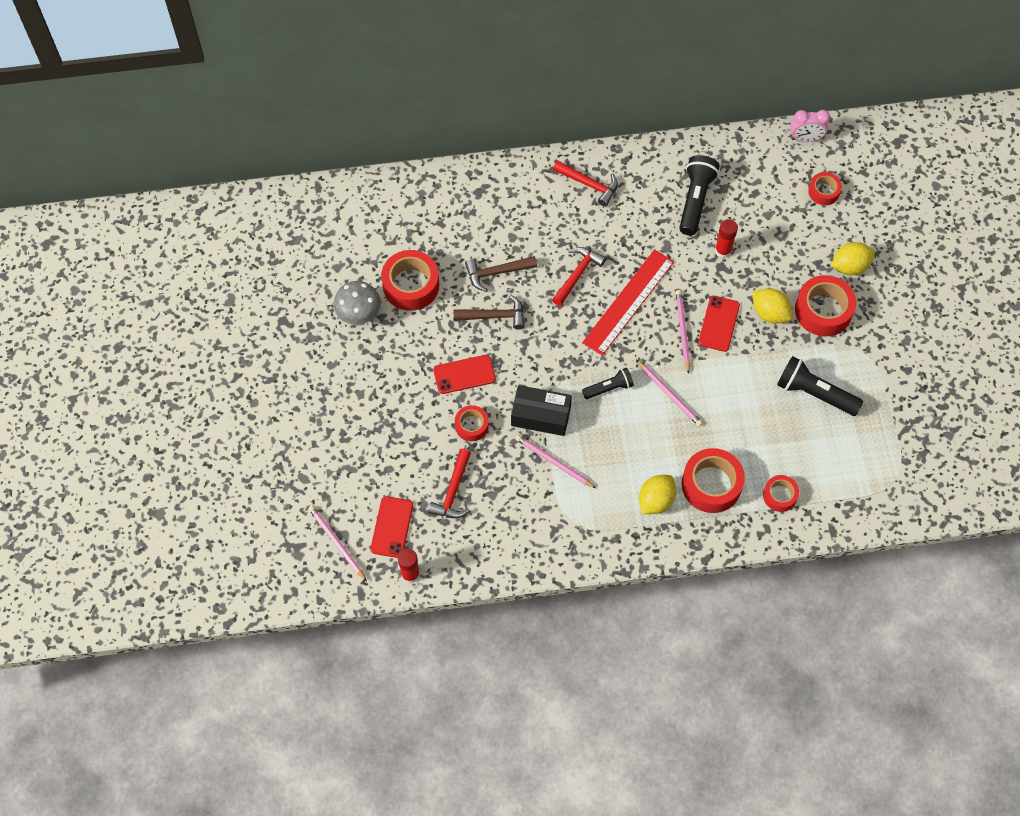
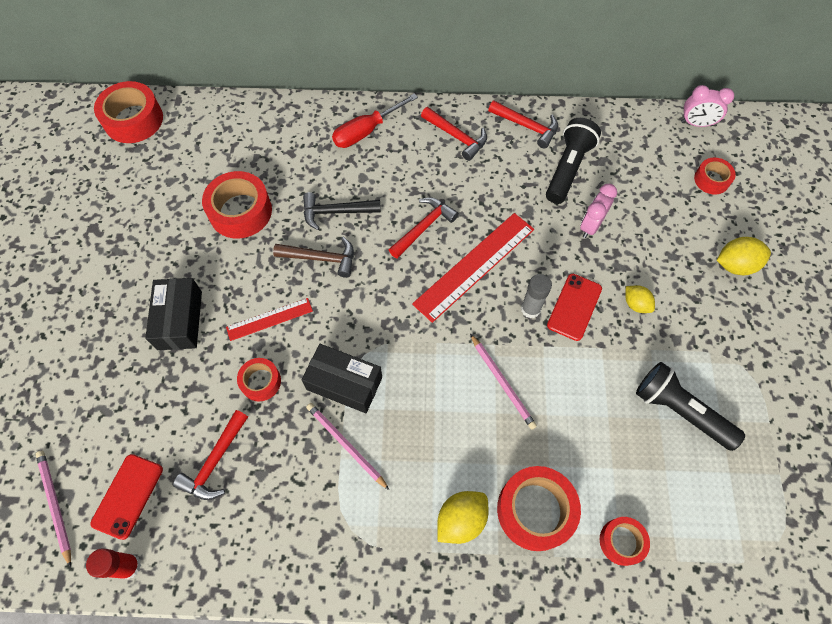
camera: 10 degrees right, 0 degrees up
grey mushroom [333,281,381,325] -> none
red phone [433,355,496,394] -> red ruler [226,298,313,341]
brown hammer [465,256,537,292] -> black hammer [303,192,381,230]
black flashlight [582,367,634,399] -> none
pink pencil [676,290,690,374] -> grey glue stick [521,274,552,318]
red glue stick [715,219,738,258] -> pink clock [580,184,617,238]
yellow lemon [752,288,793,324] -> yellow lemon [625,285,655,313], size x0.64
red tape [795,275,856,337] -> red tape moved to [94,81,163,143]
none -> black box [145,278,202,350]
none -> red screwdriver [332,94,418,148]
none -> red hammer [488,100,558,149]

